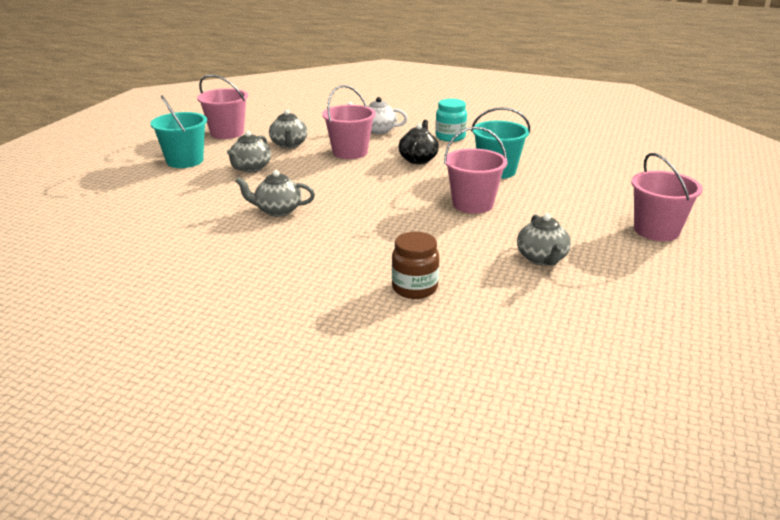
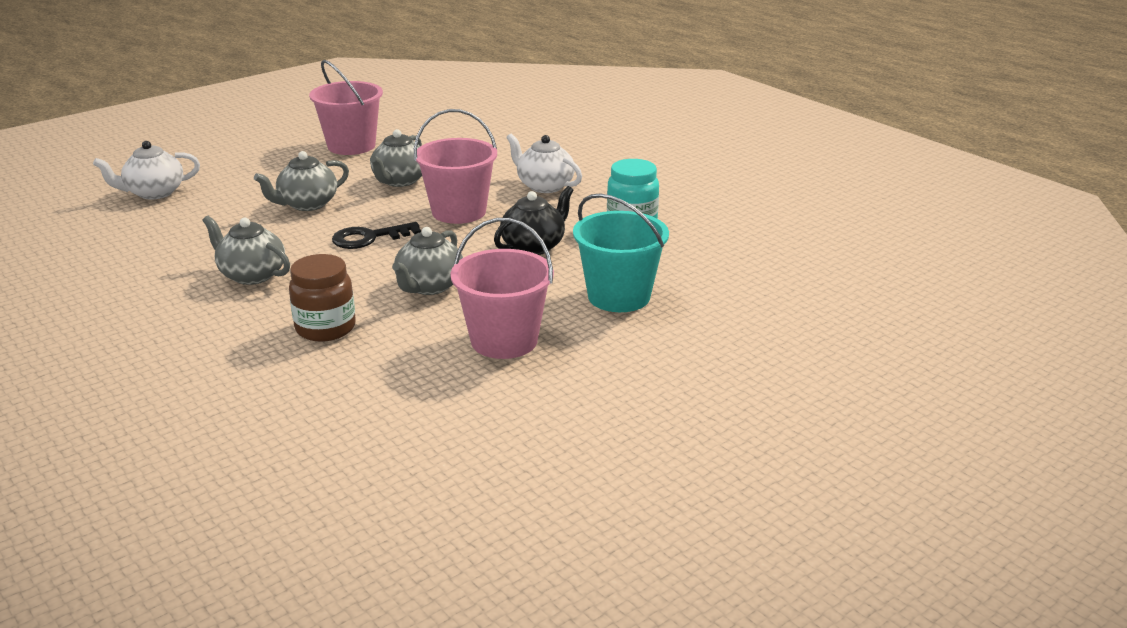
camera: 30 degrees right, 0 degrees up
turquoise bucket [150,95,207,168] -> none
brown jar [392,232,439,299] -> brown jar moved to [289,254,356,342]
grey teapot [517,213,571,265] -> grey teapot moved to [392,227,463,295]
pink bucket [631,153,703,241] -> none
none -> white teapot [93,141,200,200]
none -> black key [332,222,421,249]

